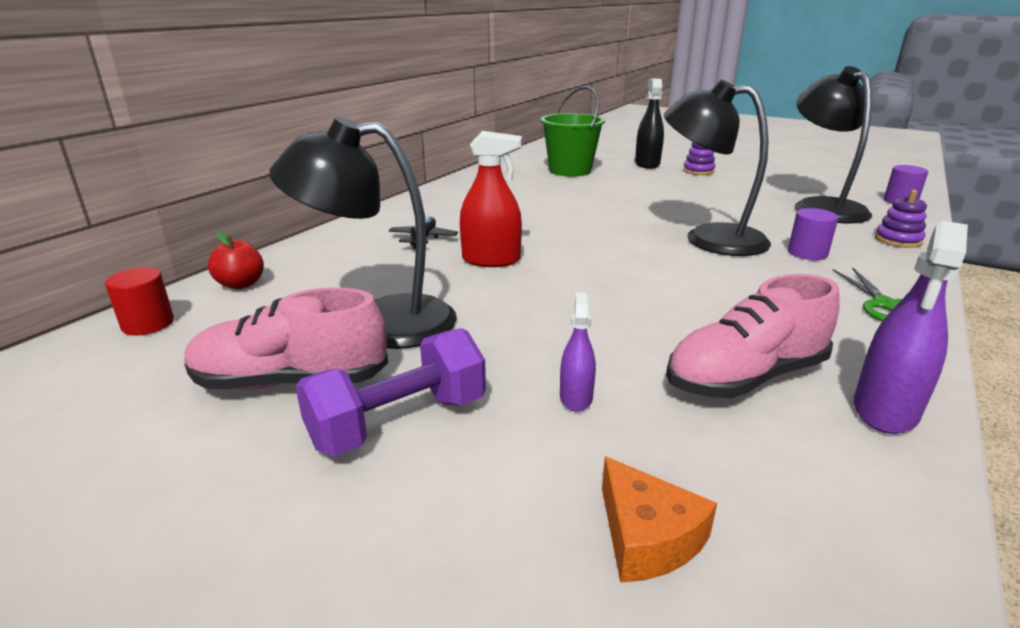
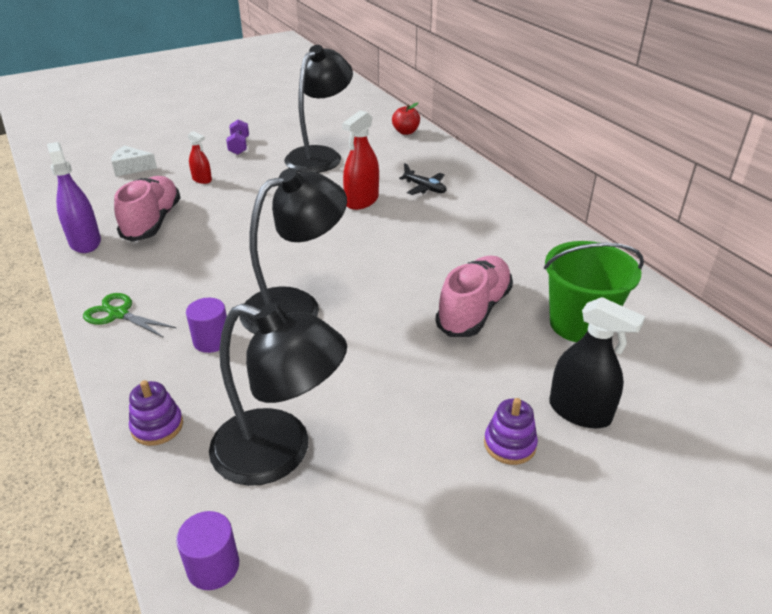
camera: 120 degrees right, 10 degrees up
red cylinder [105,267,174,335] -> none
pink shoe [184,287,388,390] -> pink shoe moved to [435,255,513,337]
purple dumbbell [296,328,486,456] -> purple dumbbell [226,119,249,155], size x0.62
purple spray bottle [560,292,596,412] -> red spray bottle [188,131,212,184]
orange cheese [602,456,717,583] -> white cheese [111,145,157,177]

